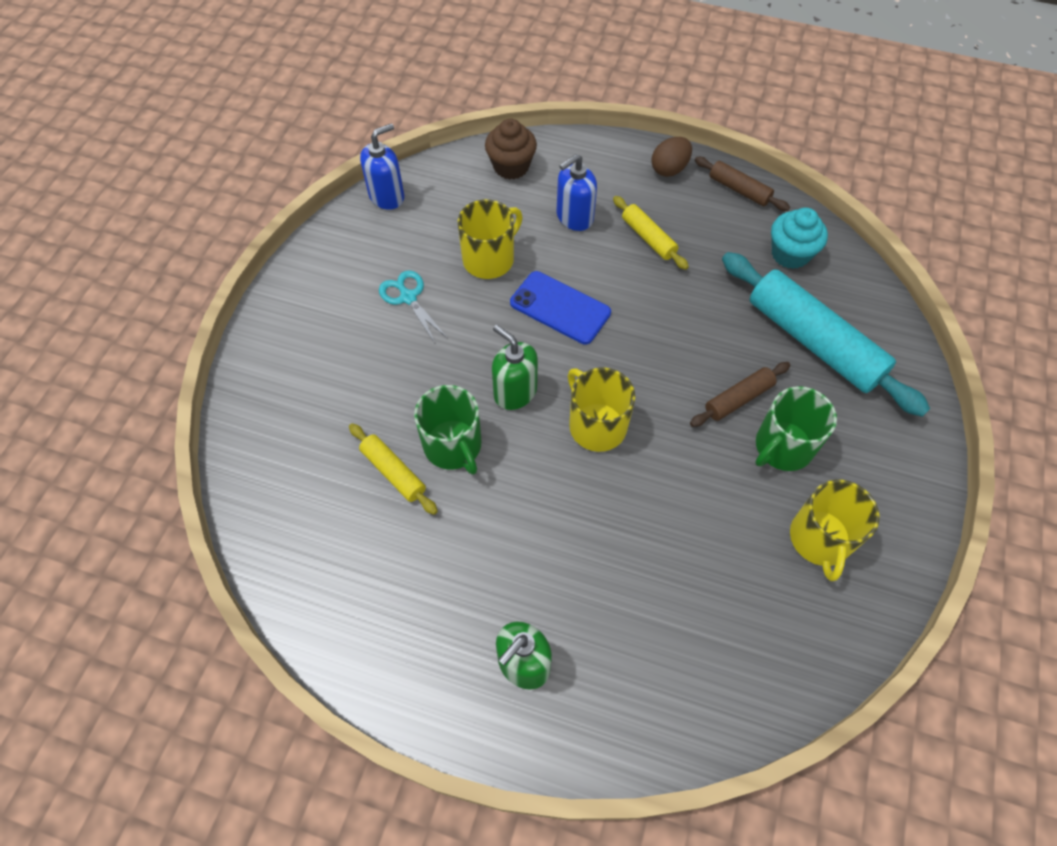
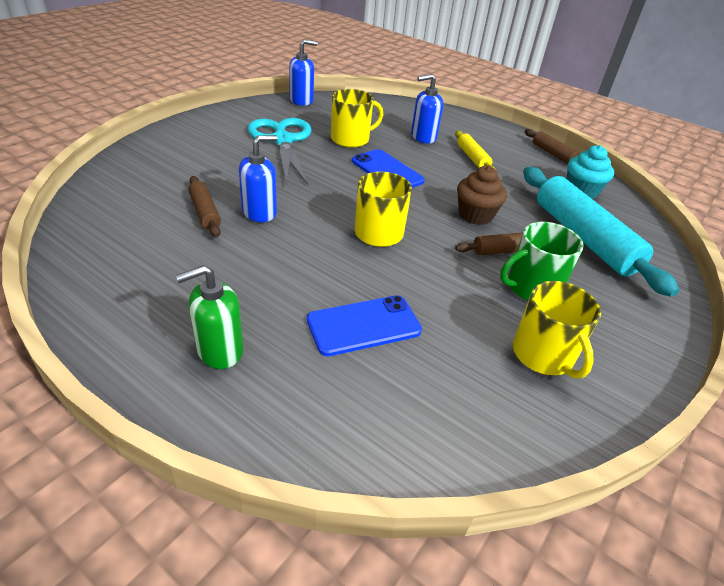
camera: 15 degrees right, 20 degrees down
yellow rolling pin [349,423,438,515] -> brown rolling pin [188,176,221,237]
turquoise scissors [379,270,448,343] -> turquoise scissors [248,118,311,186], size x1.89
green mug [414,385,481,475] -> blue soap dispenser [239,135,278,222]
brown cupcake [485,118,537,180] -> brown cupcake moved to [457,166,507,225]
green soap dispenser [492,325,538,410] -> none
brown egg [652,137,692,177] -> none
yellow mug [790,480,880,581] -> yellow mug turned 45 degrees counterclockwise [513,281,601,379]
none -> blue phone [307,295,422,356]

